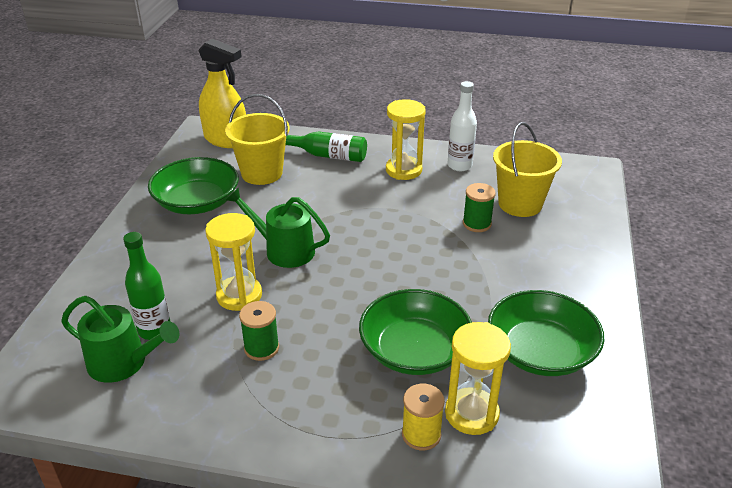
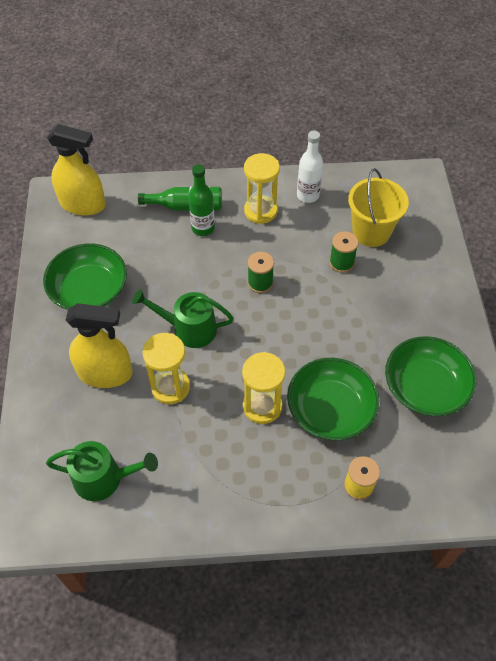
camera: 15 degrees left, 20 degrees up
green bottle [123,232,170,340] -> green bottle moved to [188,164,215,236]
yellow bucket [225,94,290,185] -> none
green spool [239,301,279,361] -> green spool moved to [248,252,274,293]
yellow hourglass [445,322,511,435] -> yellow hourglass moved to [242,352,285,424]
none -> yellow spray bottle [66,303,132,388]

